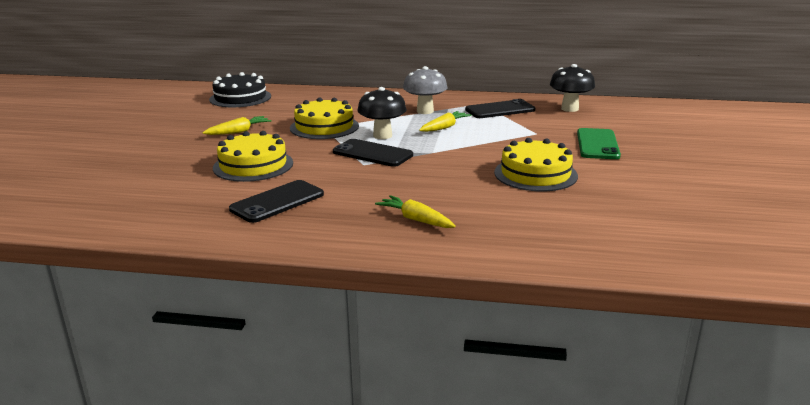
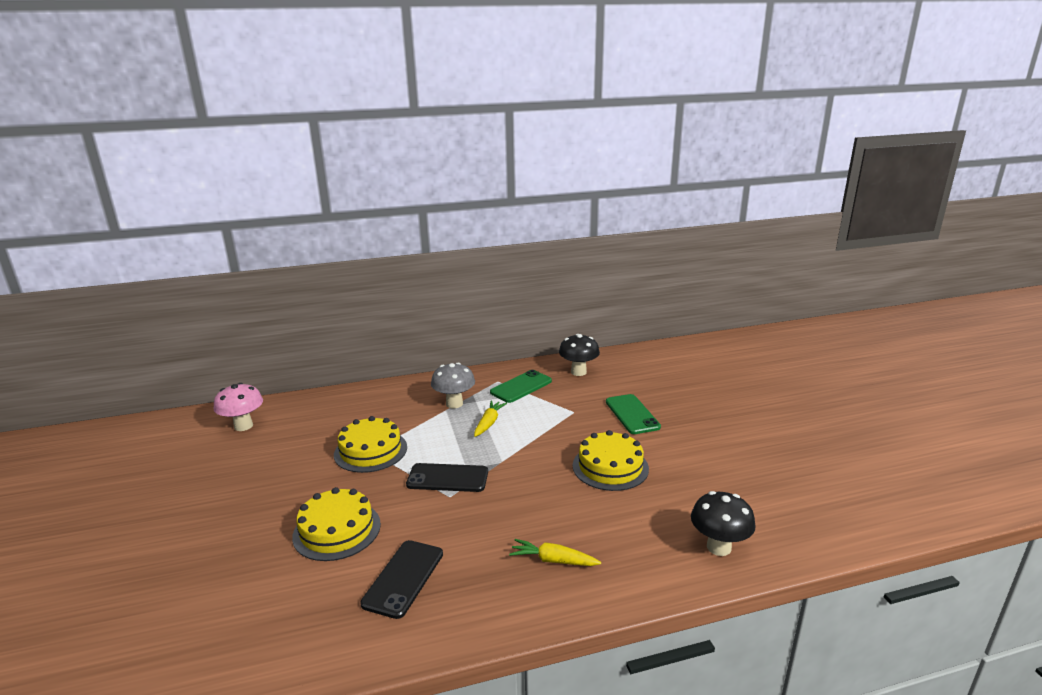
camera: 25 degrees left, 0 degrees up
yellow carrot [203,116,272,135] -> none
black cake [209,72,271,107] -> pink mushroom [214,383,263,431]
black mushroom [358,87,407,139] -> black mushroom moved to [691,491,756,556]
black phone [465,99,535,118] -> green phone [490,370,552,403]

